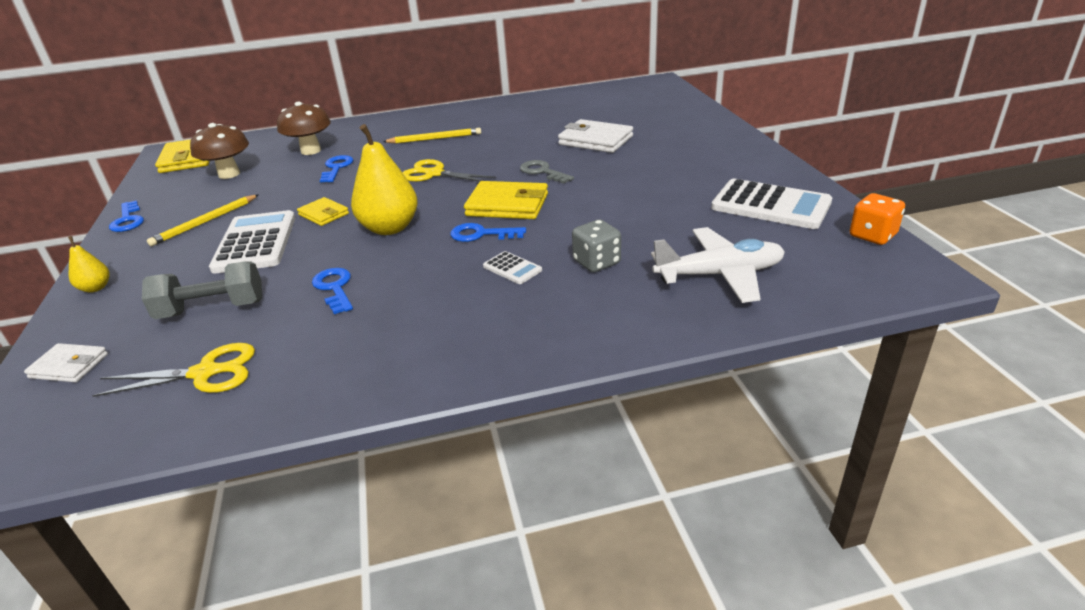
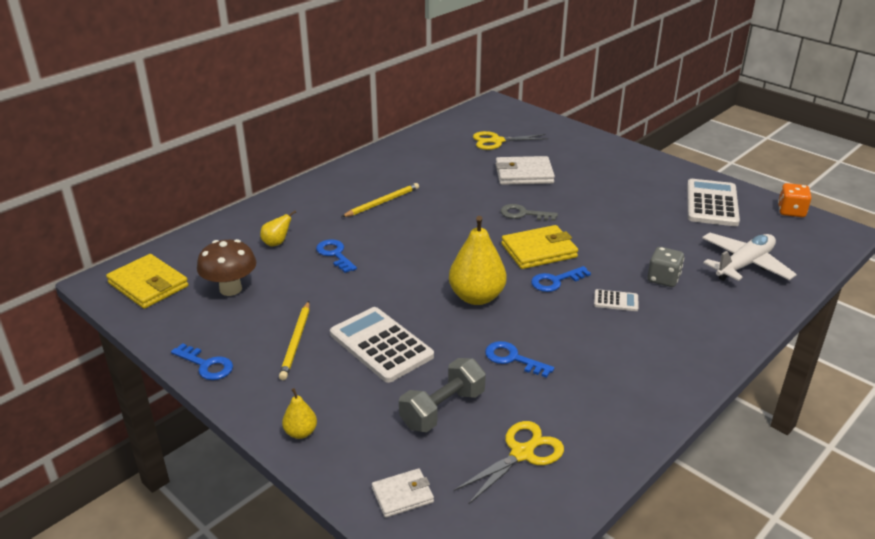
camera: 35 degrees left, 0 degrees up
brown mushroom [277,101,331,155] -> yellow pear [260,211,296,246]
yellow wallet [297,197,349,226] -> none
yellow scissors [402,159,496,182] -> yellow scissors moved to [473,131,548,150]
white calculator [711,179,832,229] -> white calculator turned 75 degrees counterclockwise [687,179,740,226]

